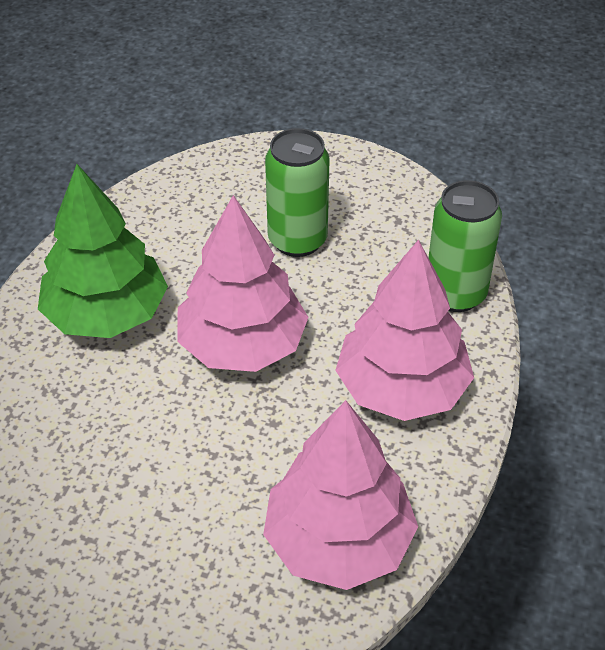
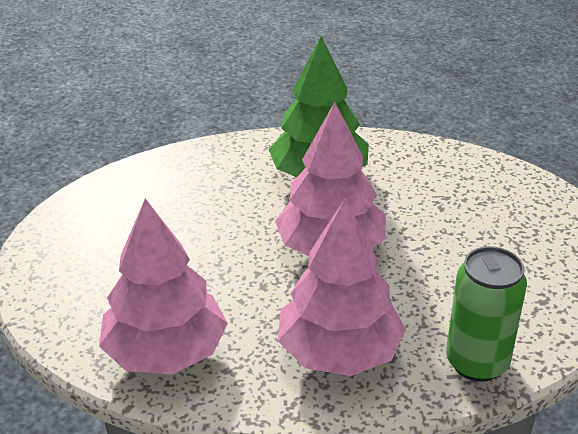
camera: 70 degrees right, 10 degrees down
green can [265,128,330,257] -> none

